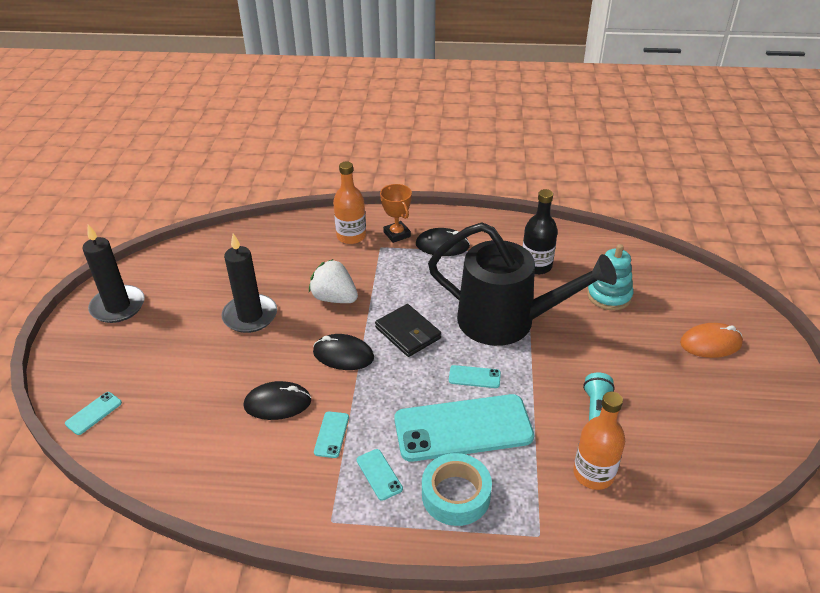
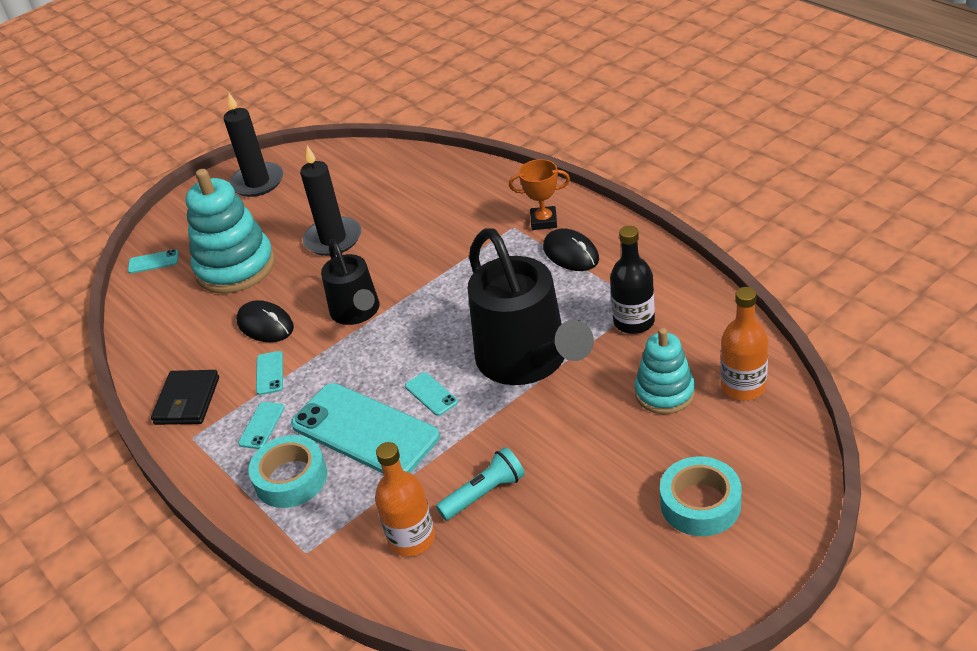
camera: 50 degrees right, 0 degrees up
white strawberry [309,259,358,303] -> none
black mouse [313,334,374,370] -> black watering can [321,239,379,325]
turquoise phone [314,411,349,458] -> turquoise phone turned 60 degrees counterclockwise [256,351,283,395]
orange bottle [333,161,366,244] -> orange bottle moved to [721,287,769,400]
black wallet [375,304,441,357] -> black wallet moved to [151,370,219,425]
orange trophy [380,184,412,243] -> orange trophy turned 75 degrees clockwise [509,159,570,230]
orange mouse [680,323,743,358] -> turquoise tape [660,456,742,536]
none -> turquoise stacking toy [186,169,275,293]

